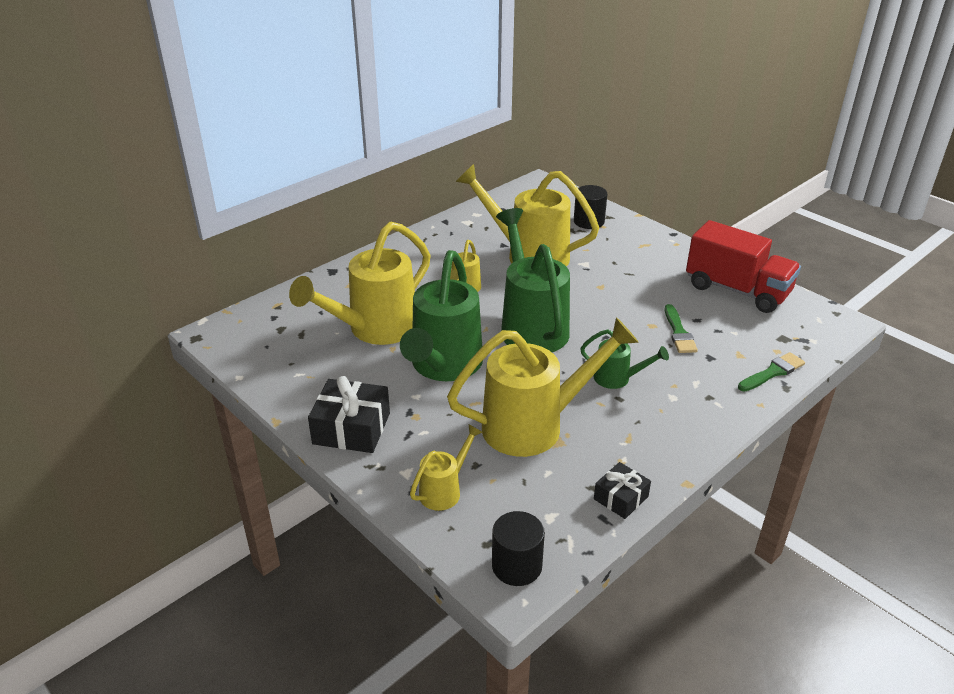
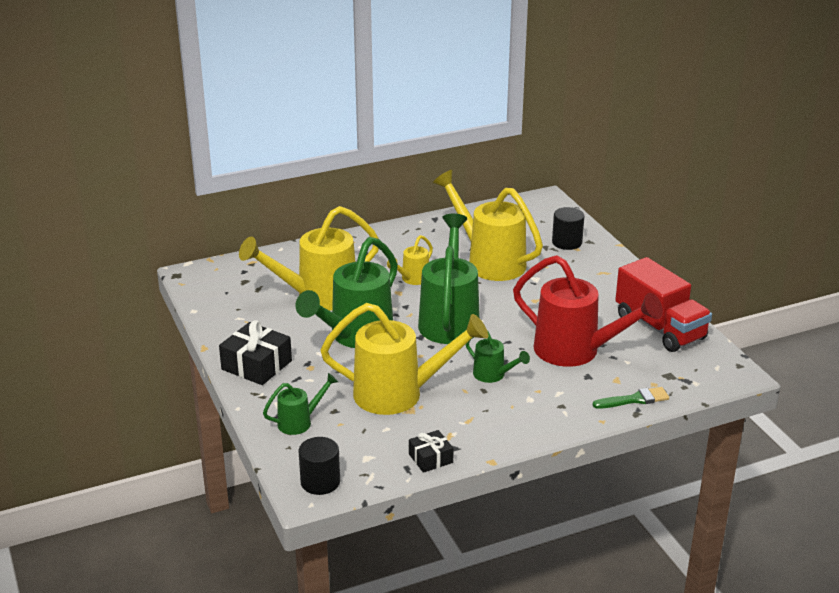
camera: 20 degrees right, 5 degrees down
yellow watering can [410,424,483,511] -> green watering can [263,373,338,435]
green brush [665,304,698,353] -> red watering can [513,255,663,367]

